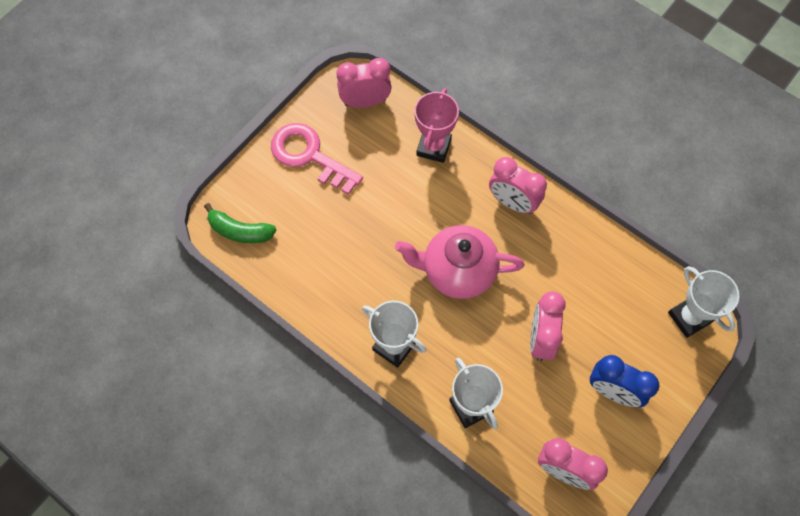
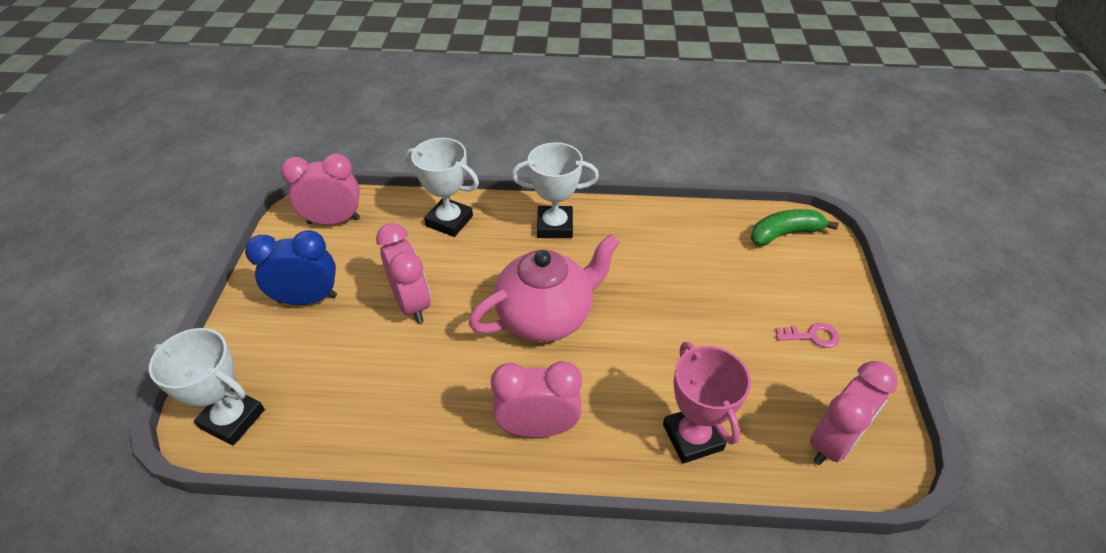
camera: 145 degrees right, 20 degrees down
pink key [271,123,363,195] -> pink key [775,323,840,348], size x0.44

